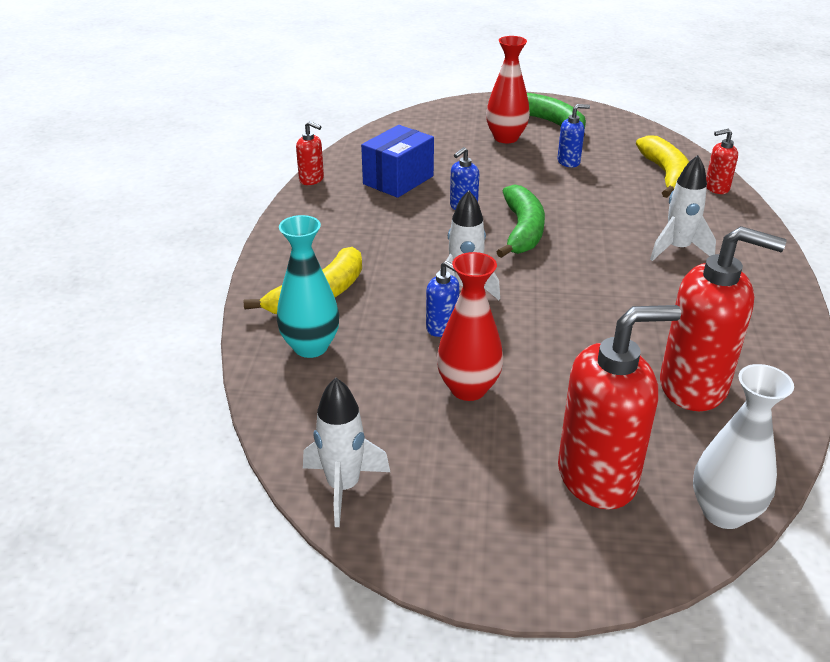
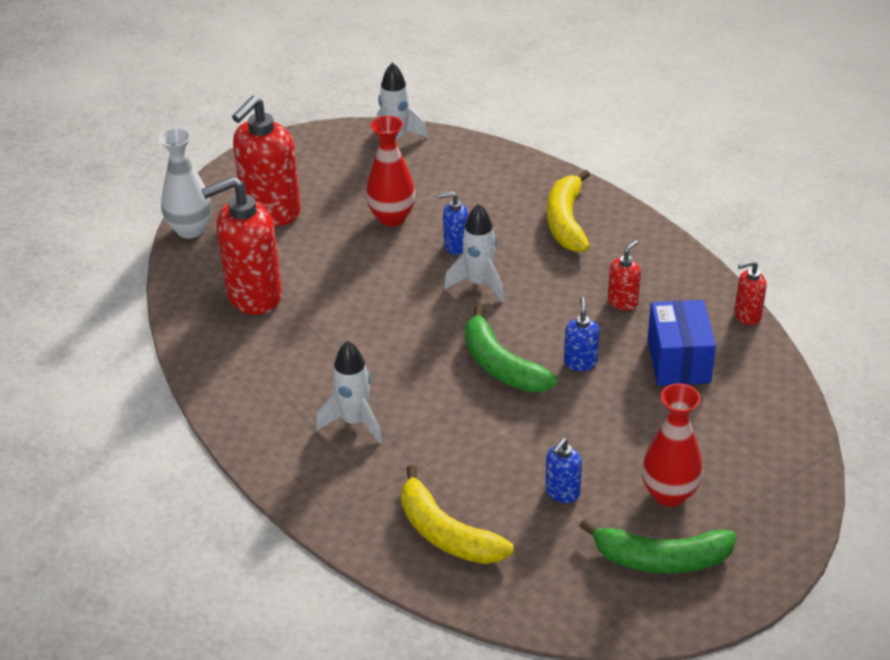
camera: 140 degrees right, 5 degrees up
turquoise vase [277,215,339,358] -> none
red soap dispenser [706,129,738,194] -> red soap dispenser moved to [608,240,641,311]

